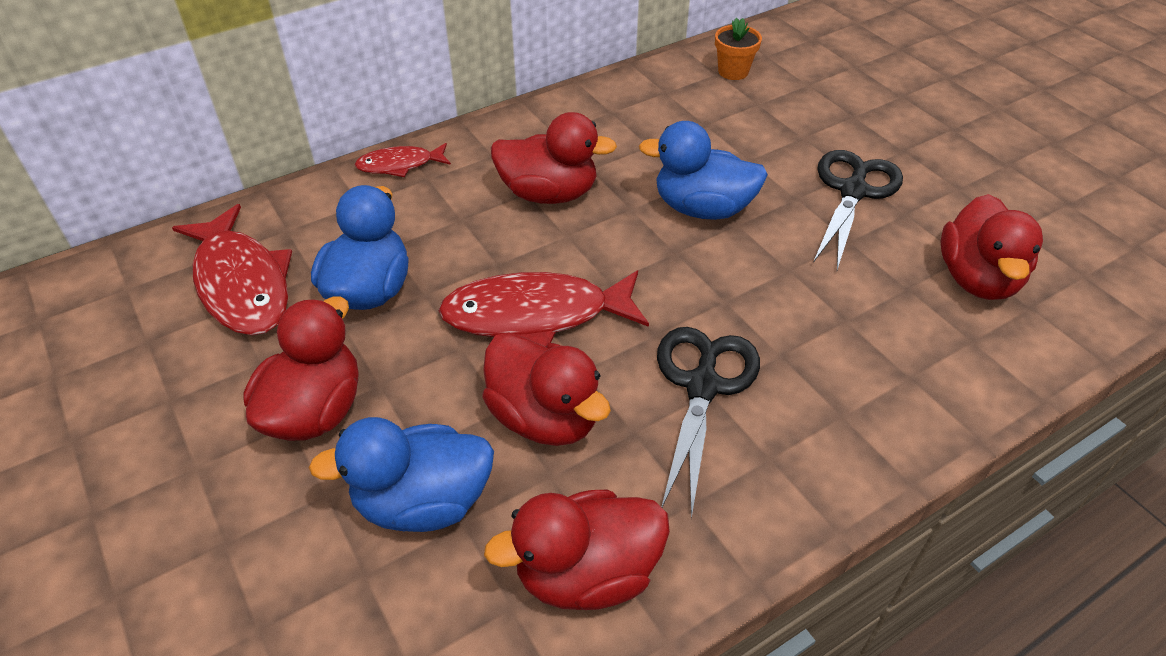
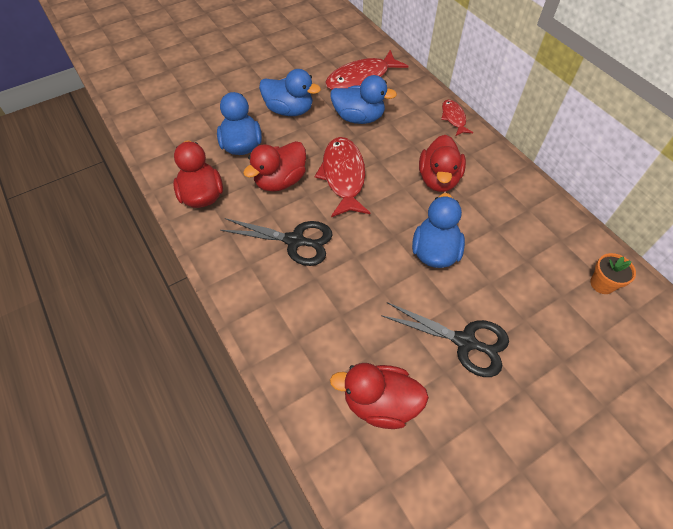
camera: 90 degrees right, 10 degrees up
red duck [244,297,359,441] -> blue duck [259,69,321,116]

